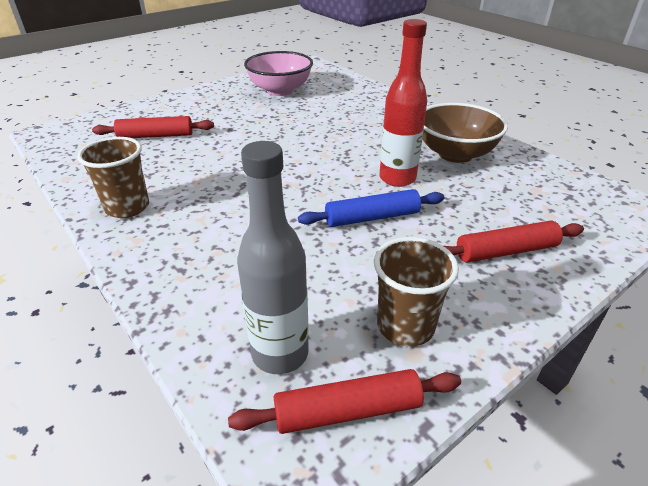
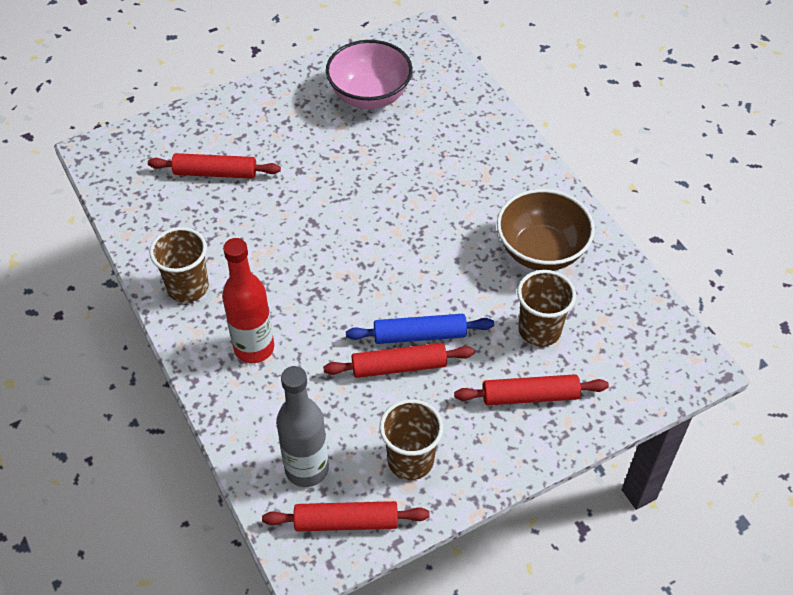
camera: 10 degrees right, 15 degrees up
red bottle [379,19,427,187] -> red bottle moved to [222,238,274,363]
none -> red rolling pin [323,343,475,378]
none -> brown cup [517,270,576,347]

